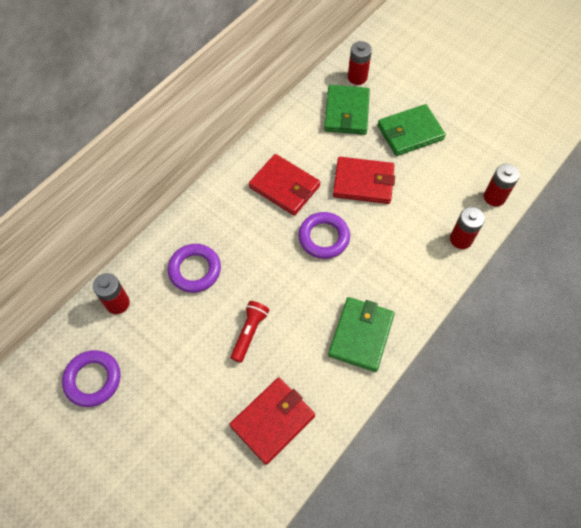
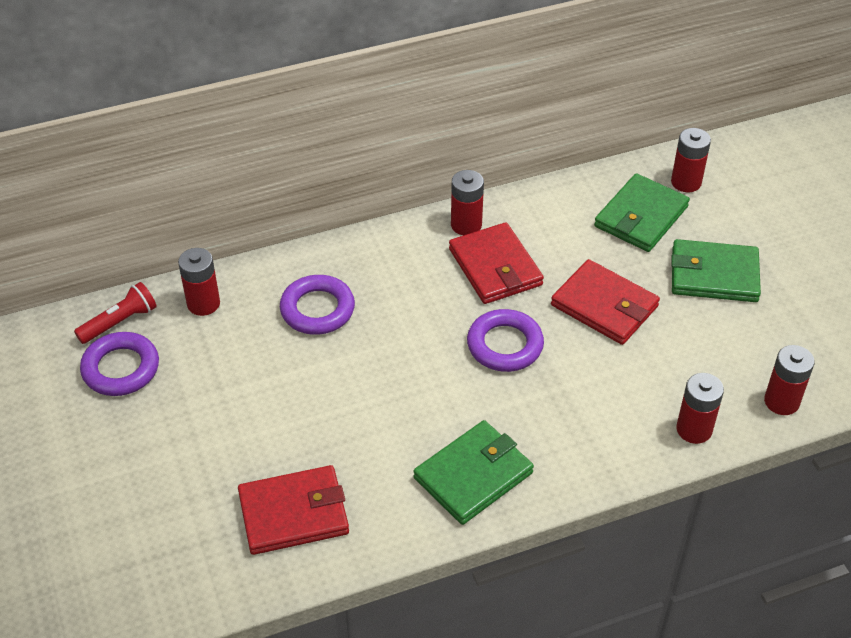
camera: 30 degrees right, 15 degrees down
red flashlight [231,301,269,363] -> red flashlight moved to [74,282,157,344]
none -> red battery [451,170,484,235]

